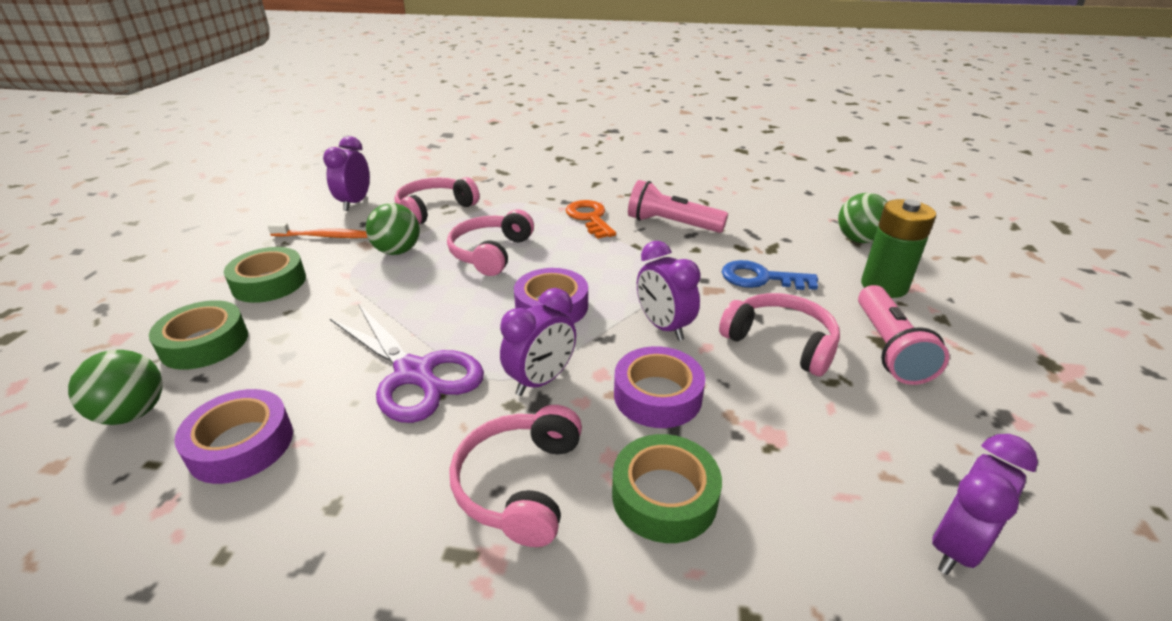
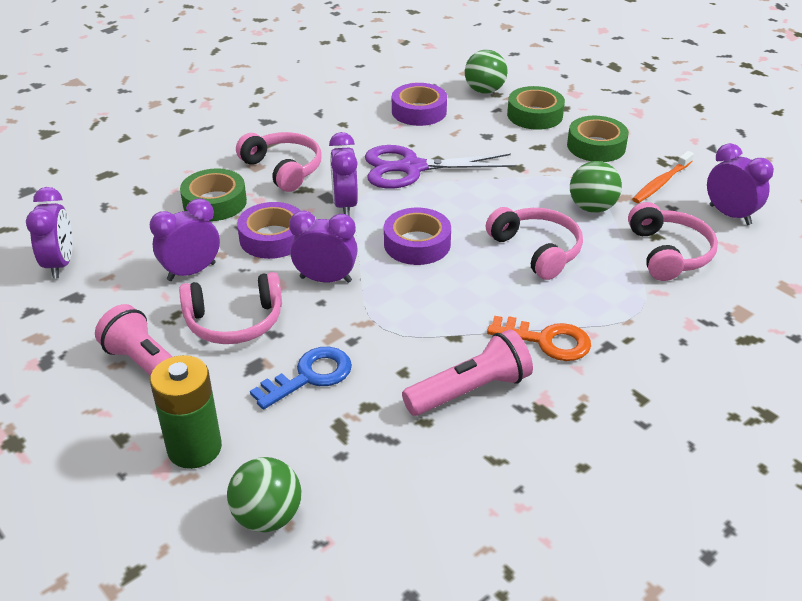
camera: 130 degrees right, 5 degrees up
none -> purple clock [150,198,220,281]

